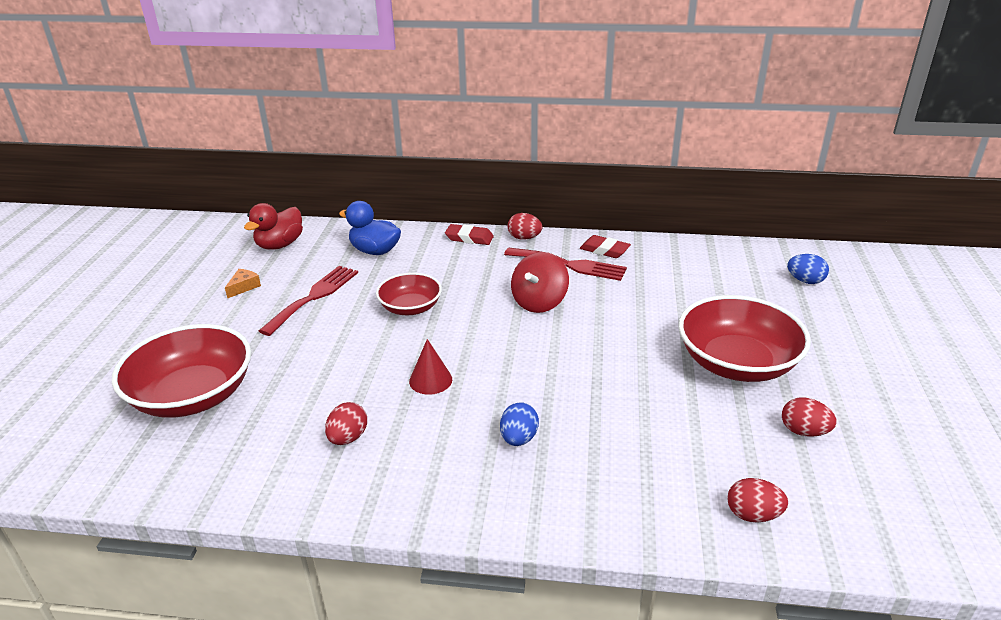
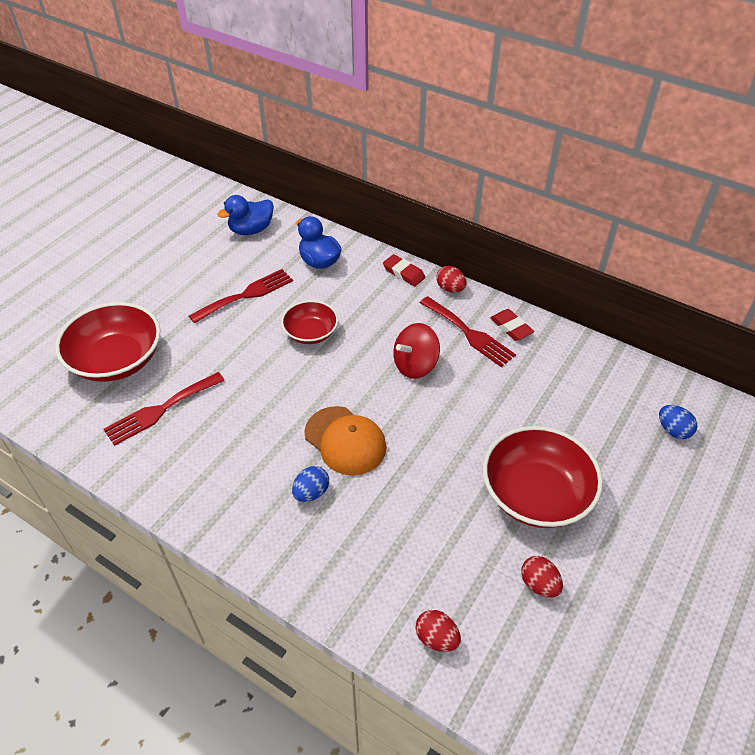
camera: 25 degrees right, 15 degrees up
orange cheese [225,269,261,299] -> none
red duck [244,203,303,250] -> blue duck [217,195,274,235]
red egg [325,402,367,445] -> none
red cone [409,339,452,395] -> none
none -> red fork [103,372,225,446]
none -> orange cap [304,406,387,476]

